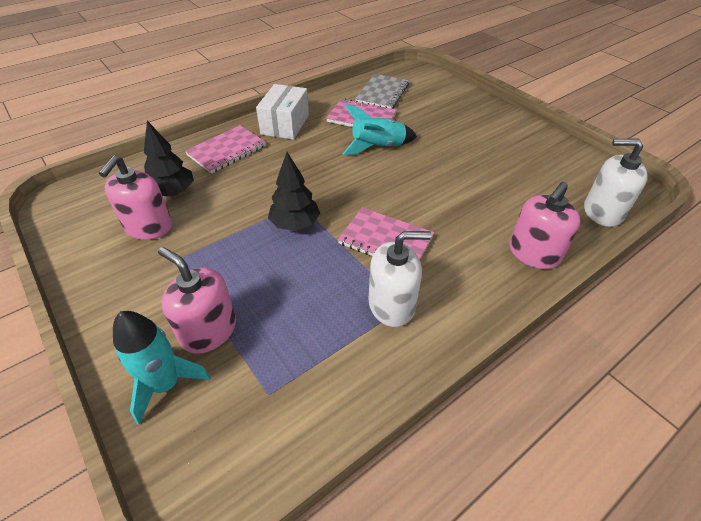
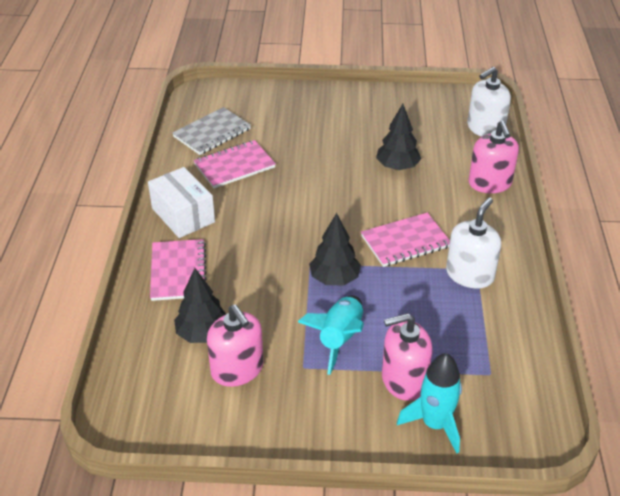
camera: 50 degrees left, 5 degrees down
turquoise rocket [343,104,417,155] -> turquoise rocket moved to [298,296,364,375]
grey notebook [355,74,409,108] -> grey notebook turned 75 degrees clockwise [172,107,251,155]
none -> black tree [376,104,421,170]

